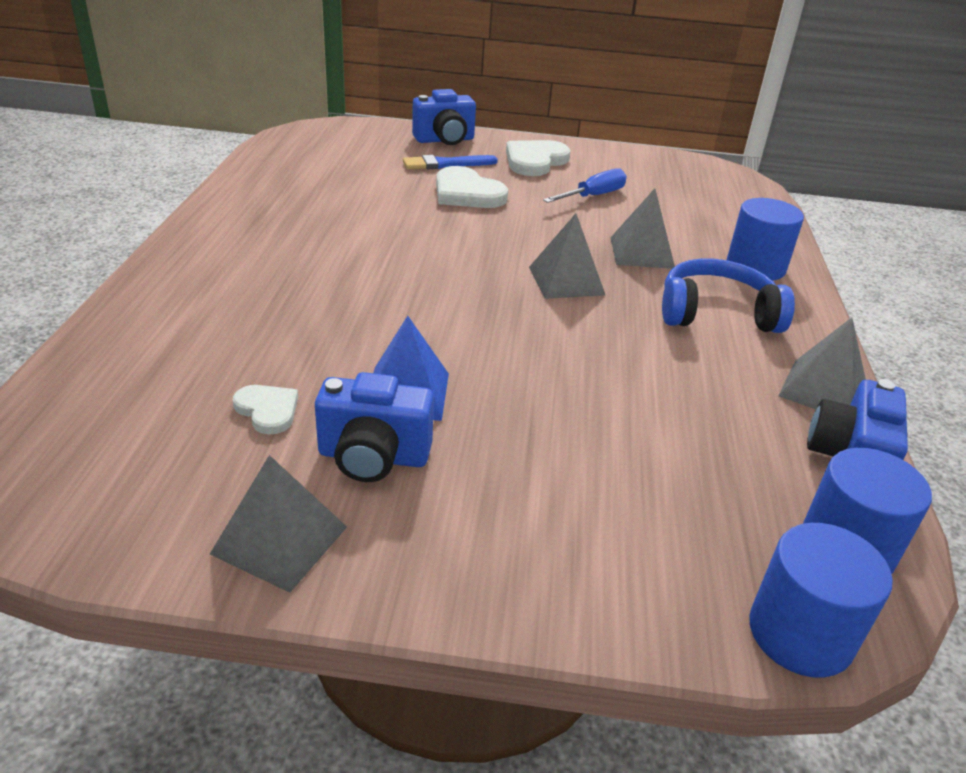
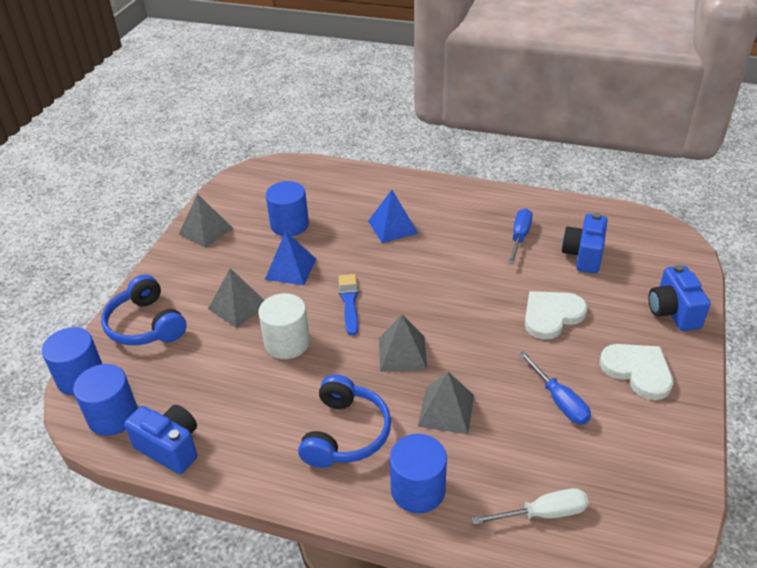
camera: 105 degrees right, 5 degrees up
white heart [233,385,298,435] -> blue cylinder [266,181,309,236]
blue camera [315,372,434,482] -> blue camera moved to [562,213,608,273]
blue brush [403,155,498,169] -> blue brush moved to [338,274,358,335]
grey pyramid [778,317,866,409] -> grey pyramid moved to [208,268,265,328]
none -> blue headphones [101,275,187,345]
none -> white cylinder [258,293,310,359]
none -> blue pyramid [368,190,418,243]
none -> white screwdriver [472,488,589,525]
none -> blue screwdriver [509,208,533,264]

